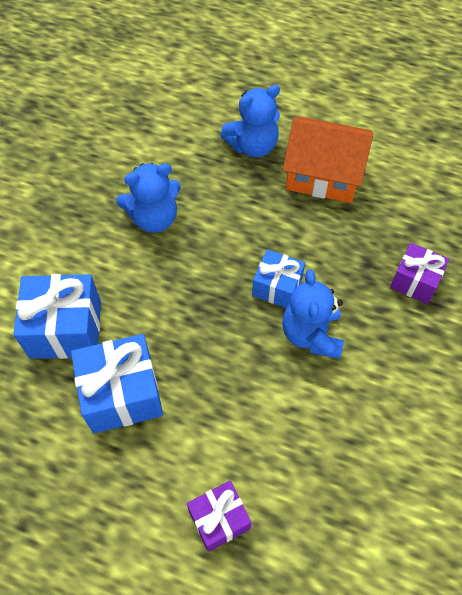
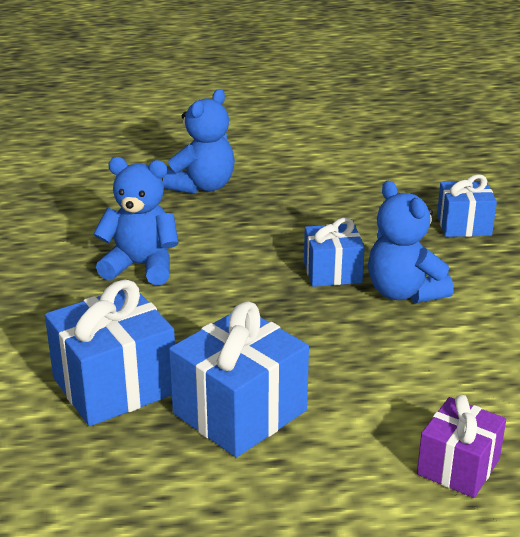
camera: 30 degrees left, 30 degrees down
blue teddy bear [116,163,181,233] -> blue teddy bear turned 120 degrees counterclockwise [93,157,179,285]
orange house [283,116,373,203] -> none
purple gift [390,243,449,304] -> blue gift [437,174,497,237]

